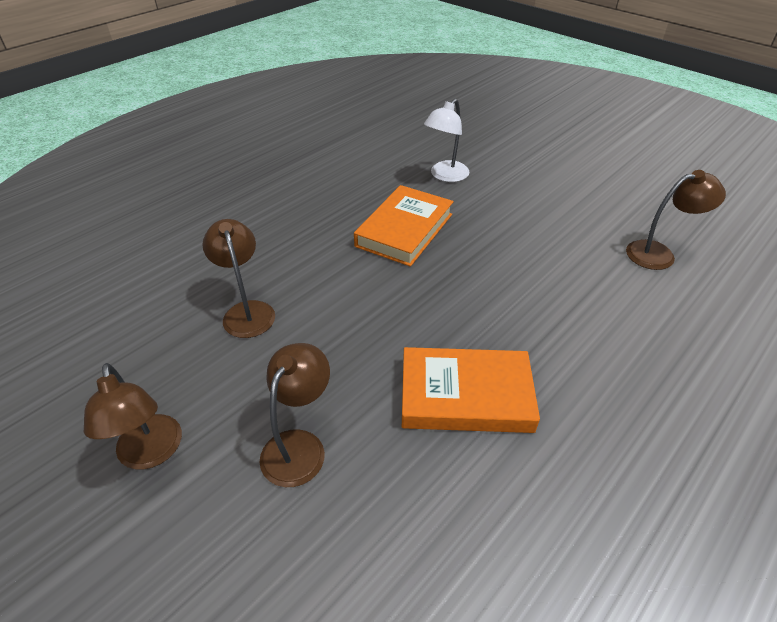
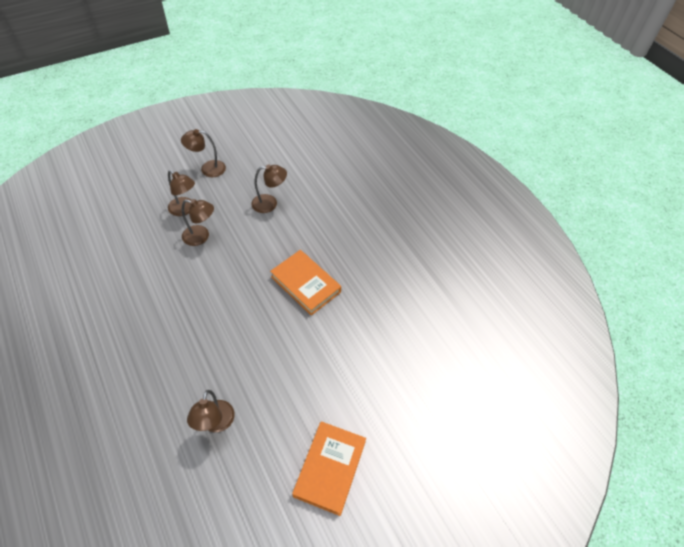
camera: 105 degrees right, 10 degrees up
orange book [402,347,540,433] -> orange book moved to [292,421,366,516]
white lamp [424,99,469,182] -> none
none -> brown lamp [182,199,214,246]

